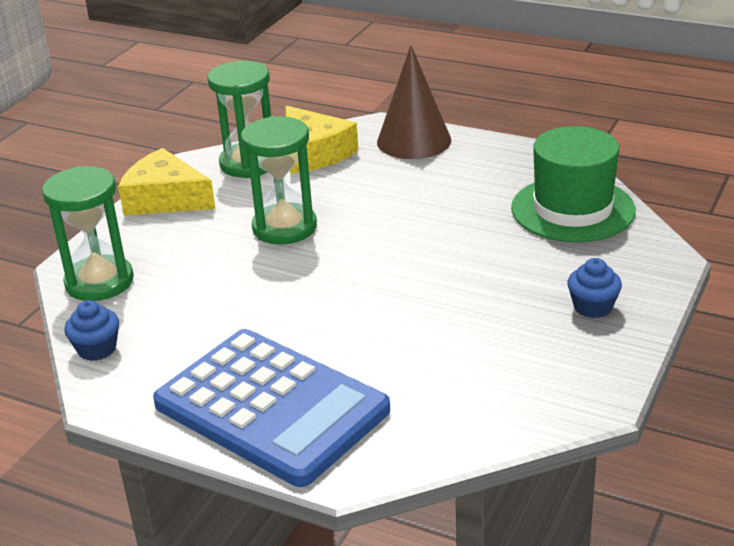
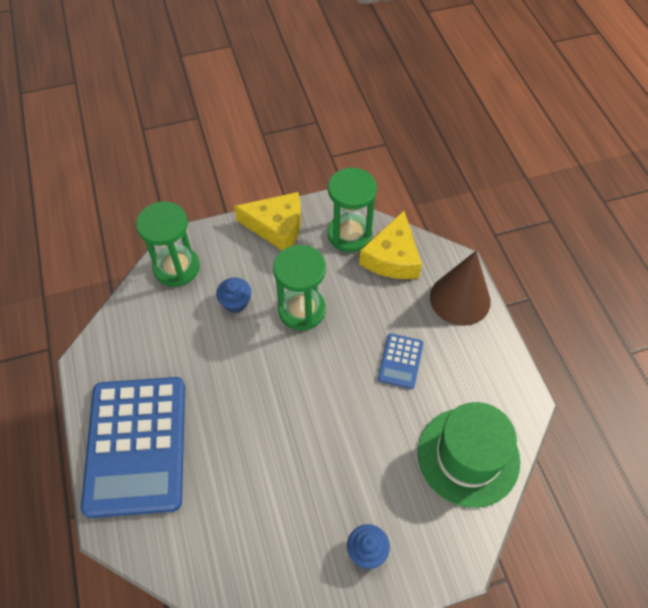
camera: 45 degrees right, 25 degrees up
blue cupcake [64,300,119,361] -> blue cupcake moved to [216,278,251,313]
yellow cheese [118,148,215,215] -> yellow cheese turned 120 degrees clockwise [234,192,301,250]
none -> blue calculator [378,334,423,389]

